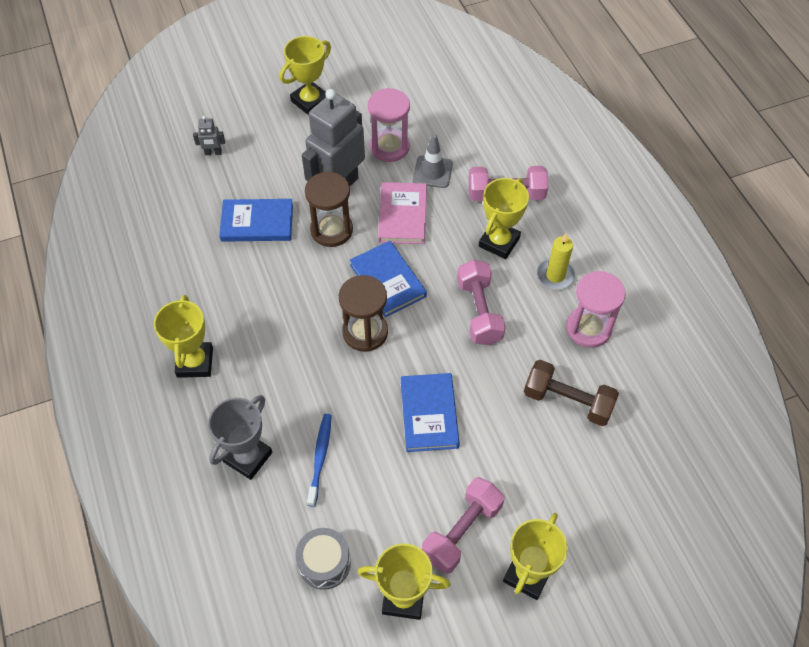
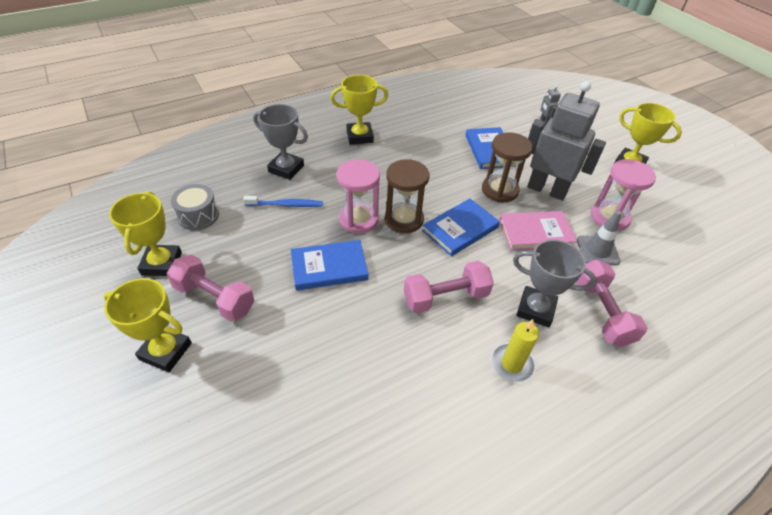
camera: 80 degrees right, 10 degrees down
yellow trophy [479,178,529,259] -> grey trophy [513,239,597,327]
brown dumbbell [524,360,619,426] -> none
pink hourglass [566,271,626,348] -> pink hourglass moved to [337,159,380,234]

